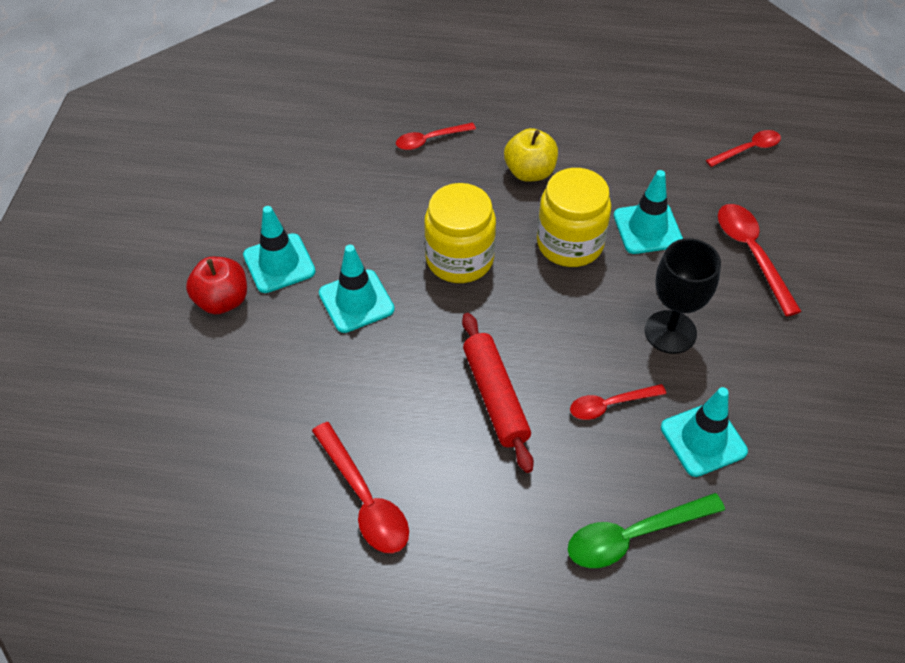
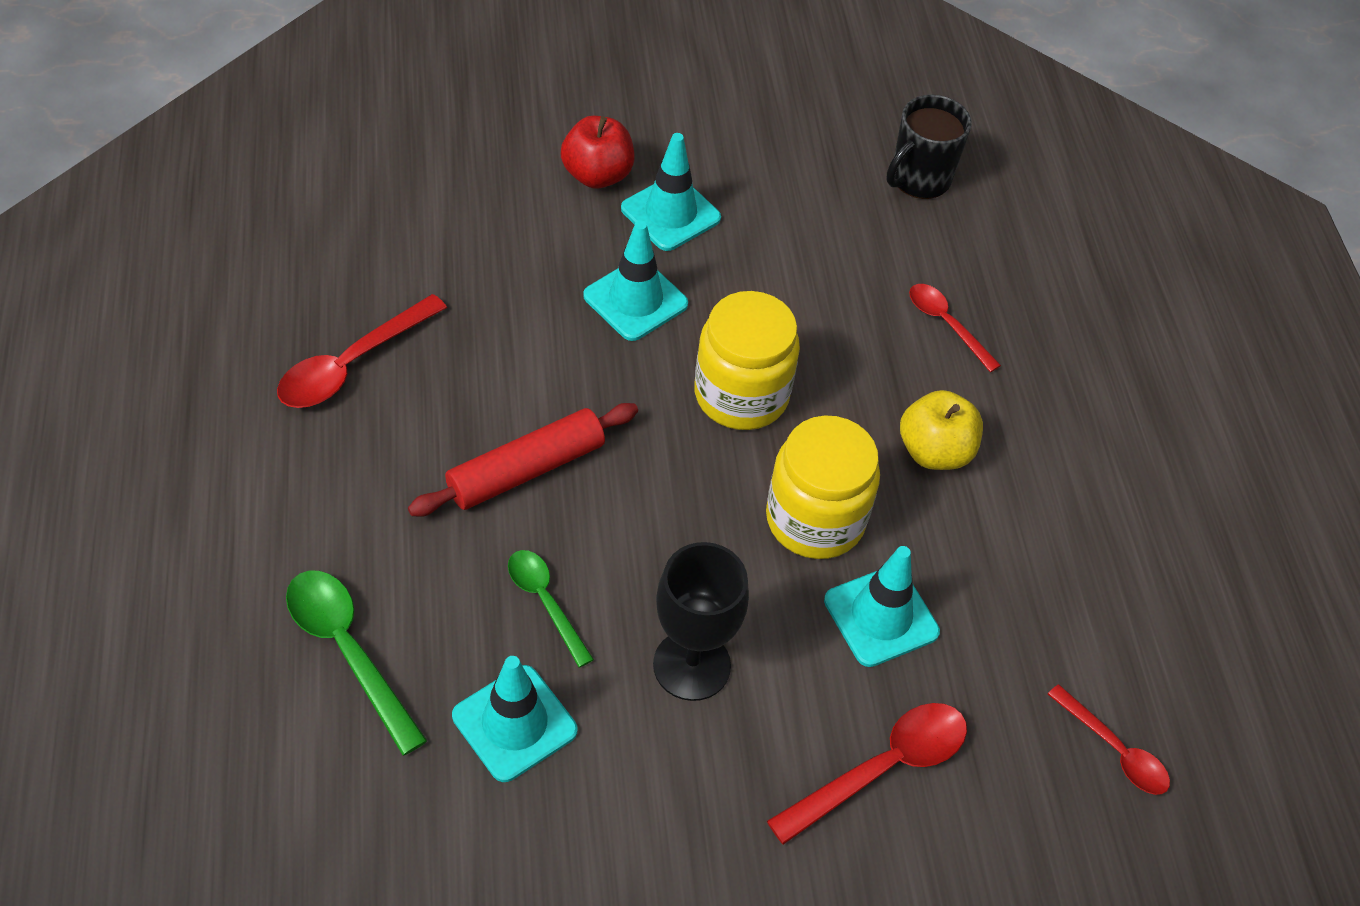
camera: 70 degrees right, 0 degrees up
red spoon [570,384,666,420] -> green spoon [508,550,594,667]
none -> black mug [886,95,972,199]

